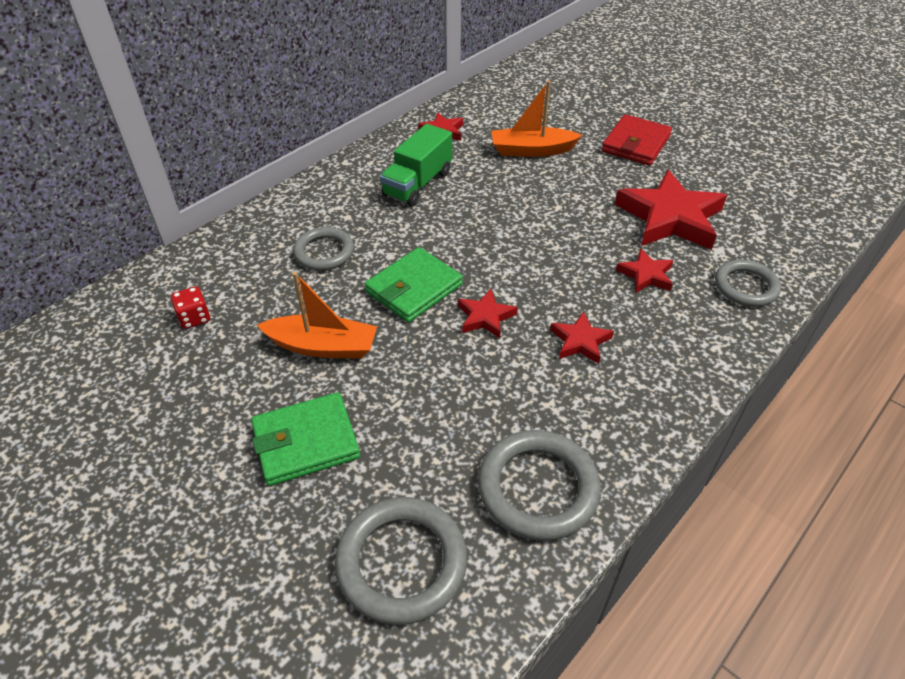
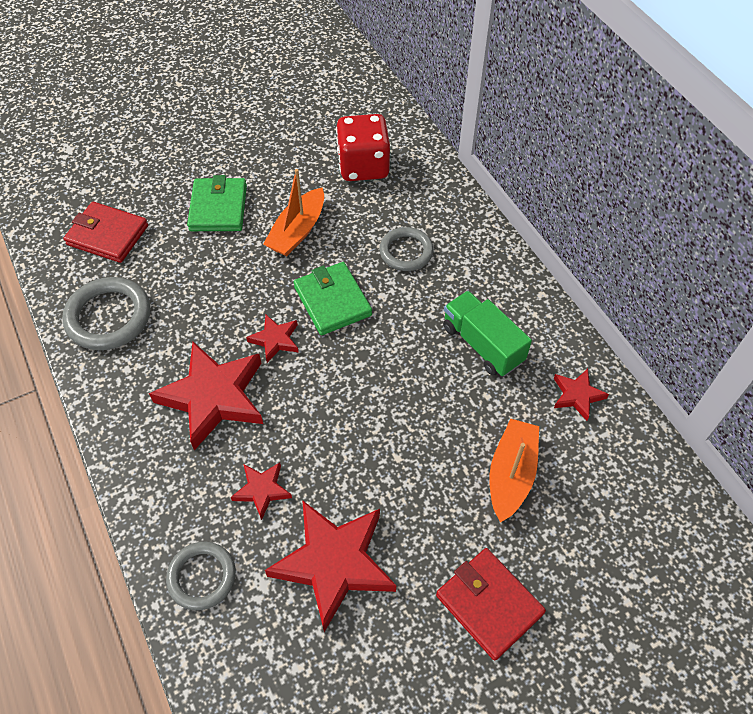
camera: 110 degrees right, 10 degrees up
red dice [171,286,210,329] -> red dice [336,114,390,181], size x2.17
grey ring [335,497,467,625] -> red wallet [64,202,148,263]
red star [550,311,614,364] -> red star [149,342,263,450], size x2.05

